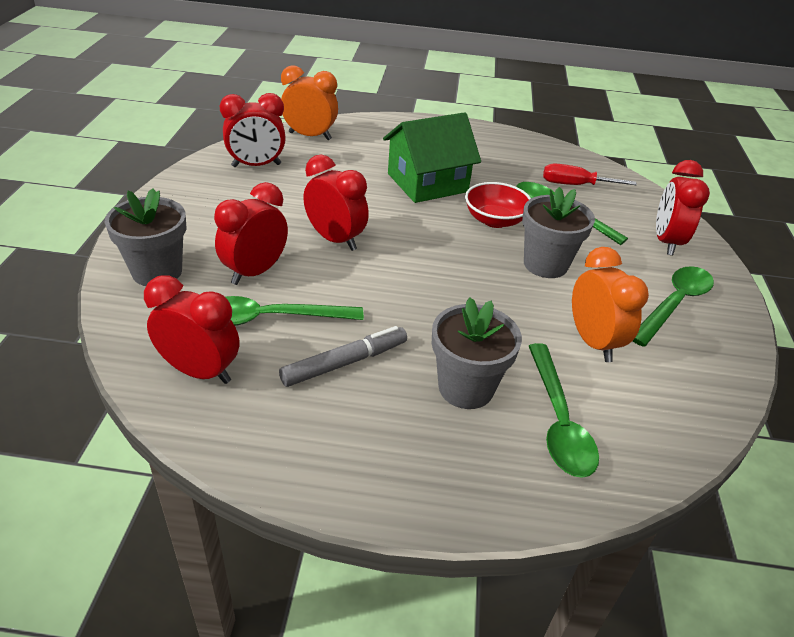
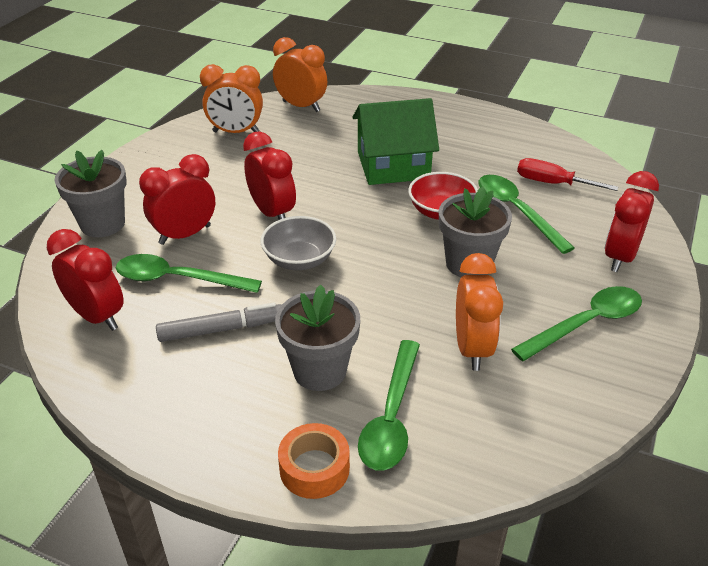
camera: 20 degrees right, 0 degrees up
red clock [220,93,286,167] -> orange clock [200,64,263,133]
none -> grey bowl [261,216,336,270]
none -> orange tape [278,423,350,499]

